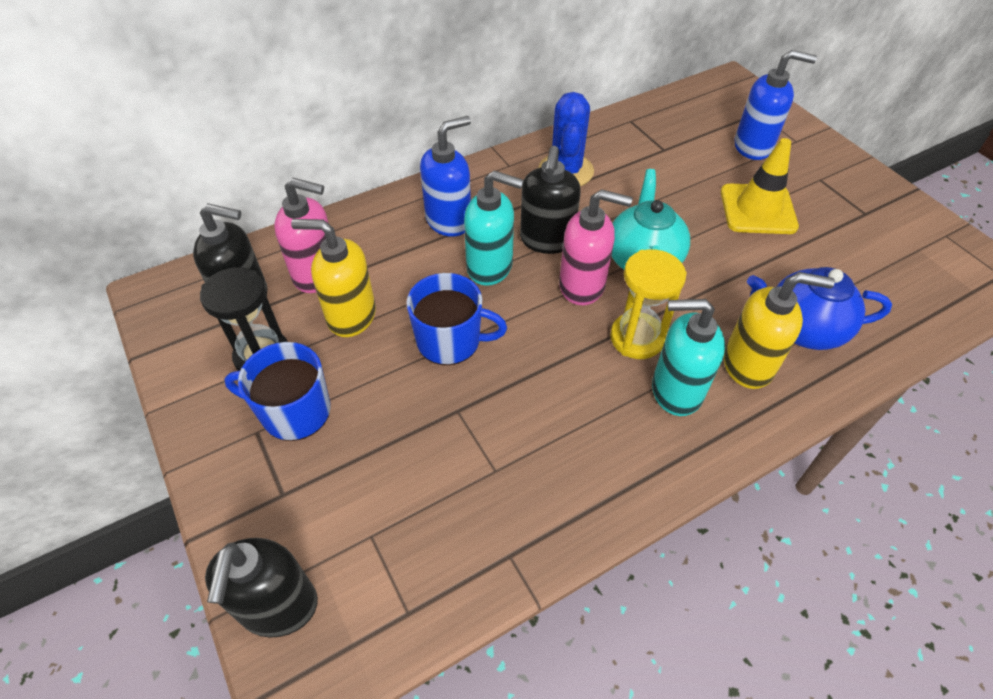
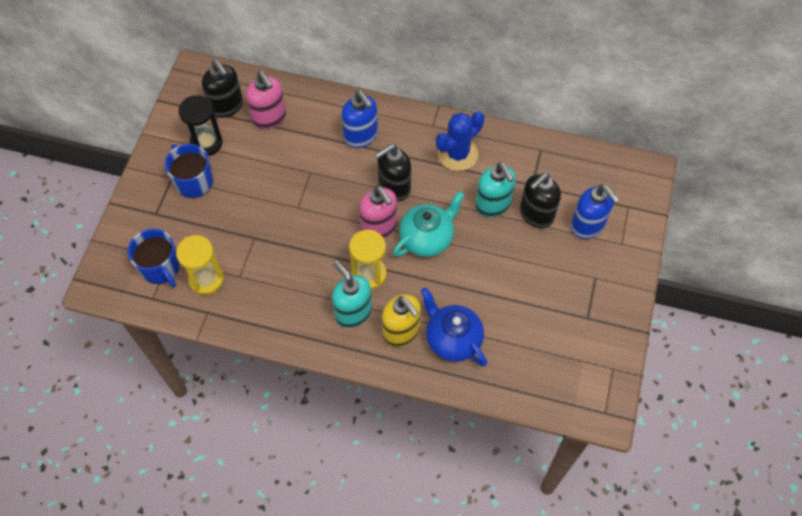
camera: 45 degrees right, 10 degrees up
black soap dispenser [205,538,318,637] -> black soap dispenser moved to [520,173,561,228]
yellow soap dispenser [291,219,376,337] -> none
blue mug [407,273,507,365] -> blue mug moved to [128,229,180,288]
blue soap dispenser [420,116,471,237] -> blue soap dispenser turned 45 degrees clockwise [342,91,378,148]
turquoise soap dispenser [464,170,524,286] -> turquoise soap dispenser moved to [475,162,516,217]
yellow traffic cone [721,138,799,234] -> none
none -> yellow hourglass [176,235,224,295]

